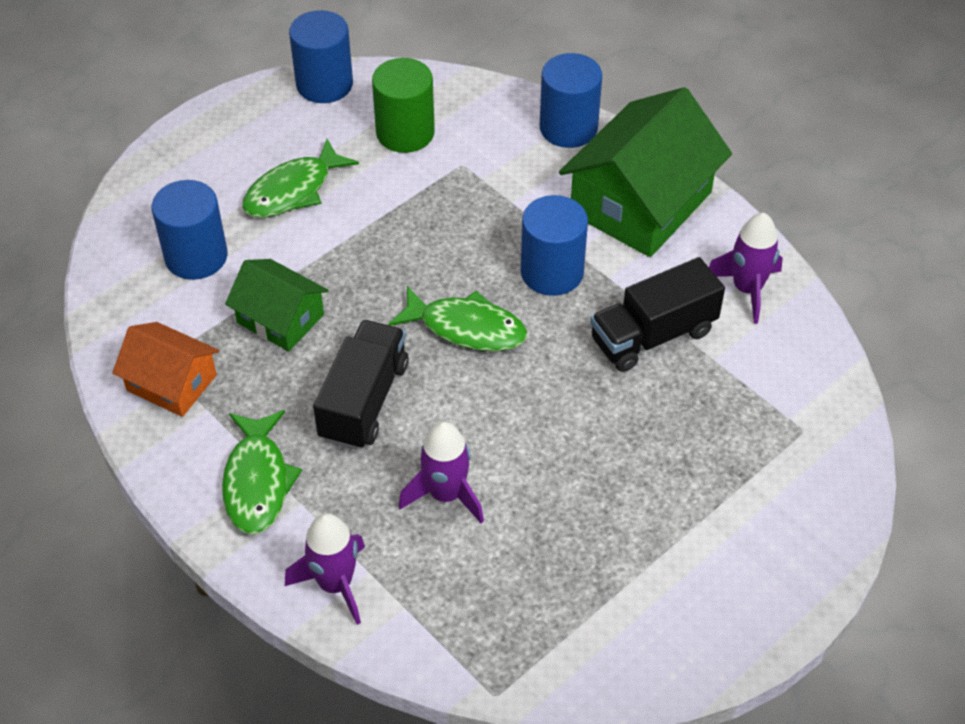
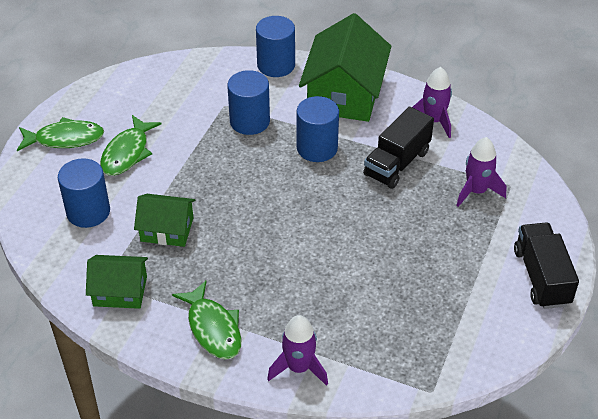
camera: 25 degrees left, 5 degrees down
orange house [112,322,219,417] -> green house [86,255,148,309]
blue cylinder [289,10,353,103] -> blue cylinder moved to [227,70,270,135]
black truck [313,320,409,450] -> black truck moved to [514,222,579,309]
green cylinder [372,58,435,153] -> none
green fish [389,286,527,351] -> green fish moved to [17,117,104,151]
purple rocket [399,422,484,524] -> purple rocket moved to [456,137,506,207]

